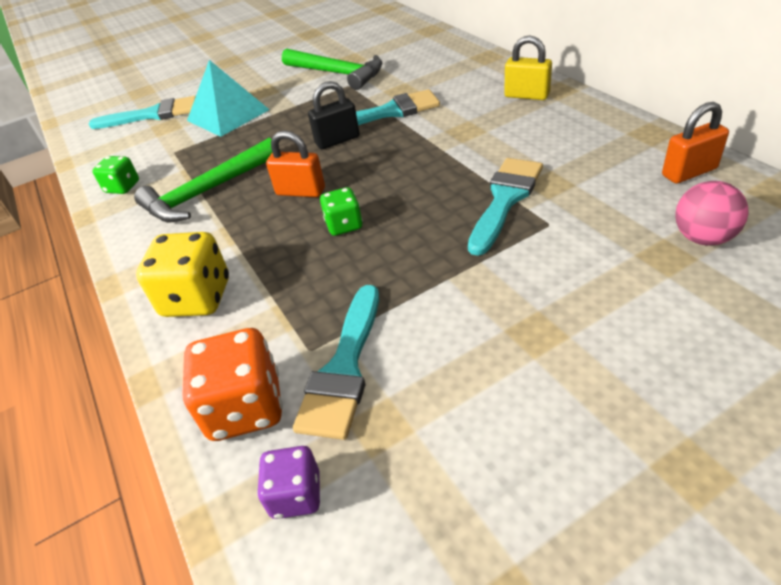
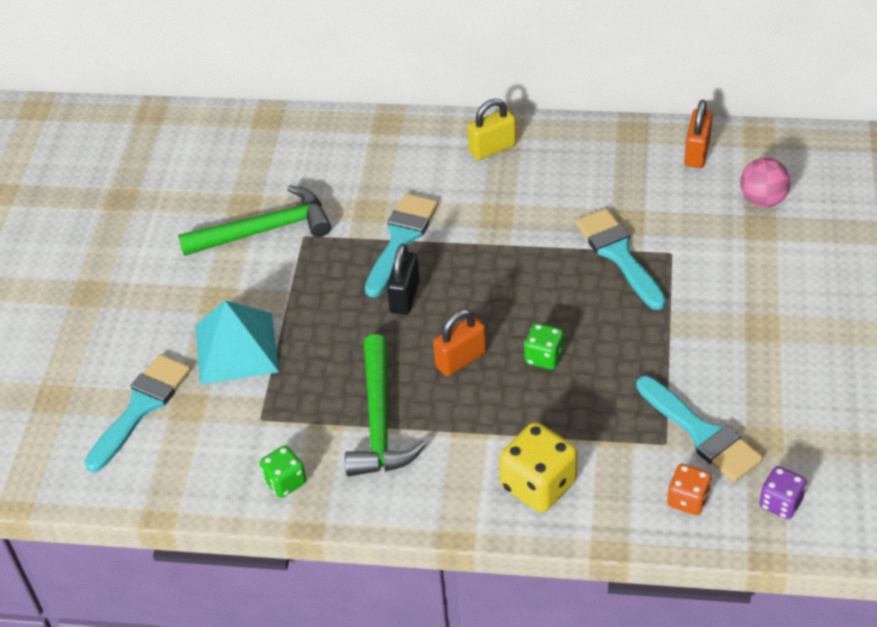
camera: 55 degrees left, 5 degrees up
orange dice [182,328,283,441] -> orange dice [667,464,712,515], size x0.59

